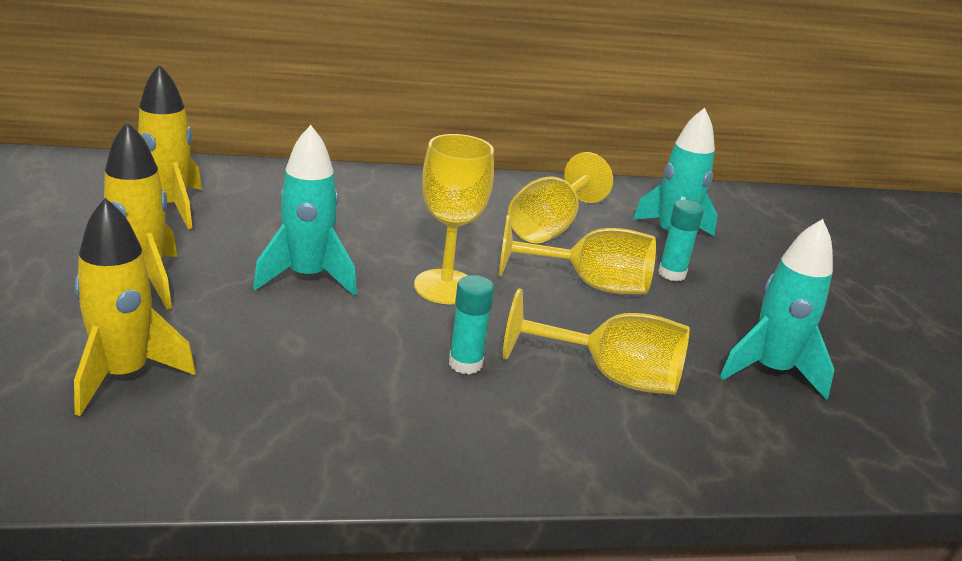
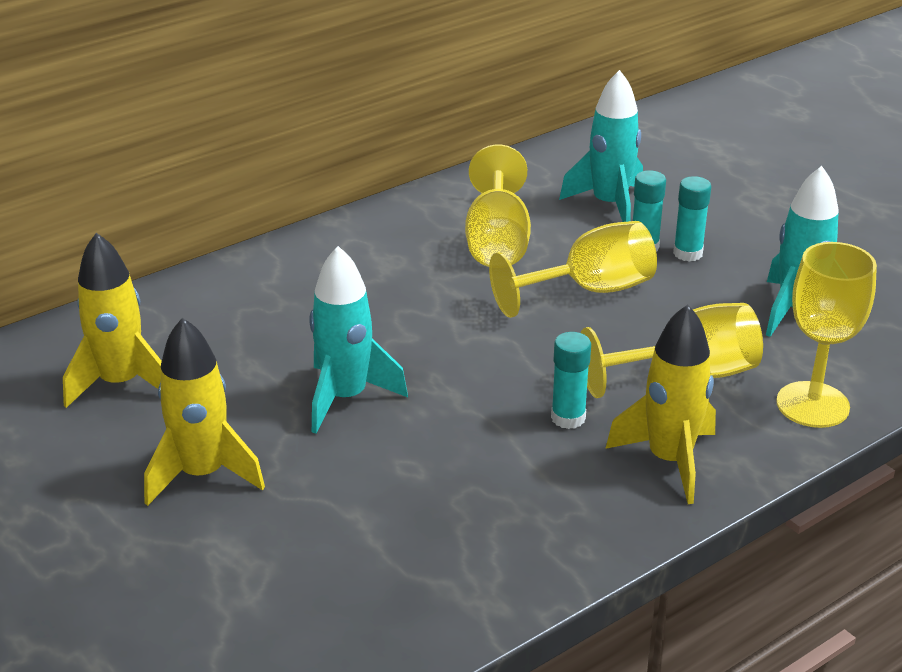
camera: 25 degrees left, 5 degrees up
yellow rocket [74,198,196,416] -> yellow rocket moved to [605,304,716,504]
yellow goblet [414,134,494,304] -> yellow goblet moved to [776,242,877,428]
none -> turquoise glue stick [673,176,711,262]

